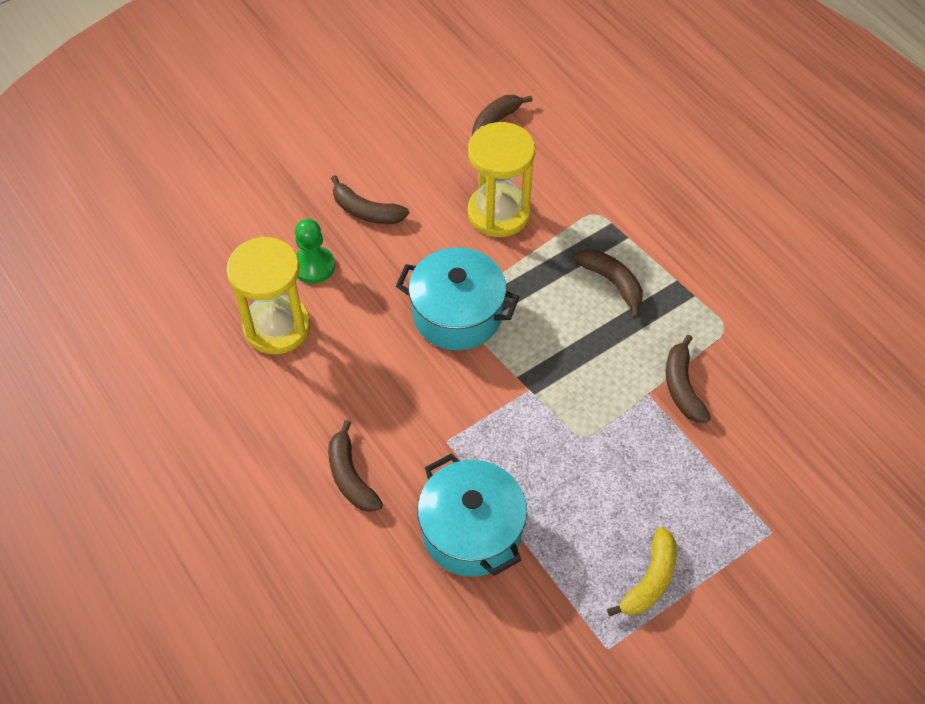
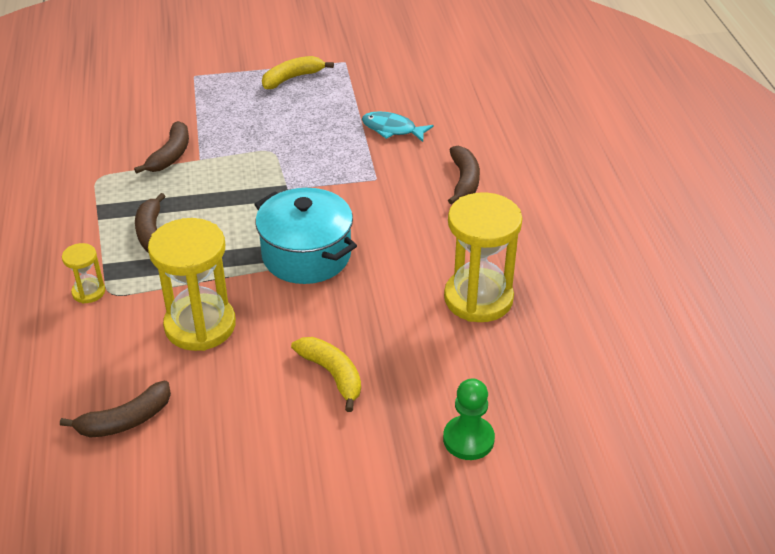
camera: 155 degrees left, 15 degrees down
green pawn [295,219,335,284] -> green pawn moved to [443,378,495,460]
brown banana [331,175,409,224] -> yellow banana [291,337,361,412]
turquoise pot [417,453,527,577] -> turquoise fish [362,111,434,142]
none -> yellow hourglass [62,243,105,303]

